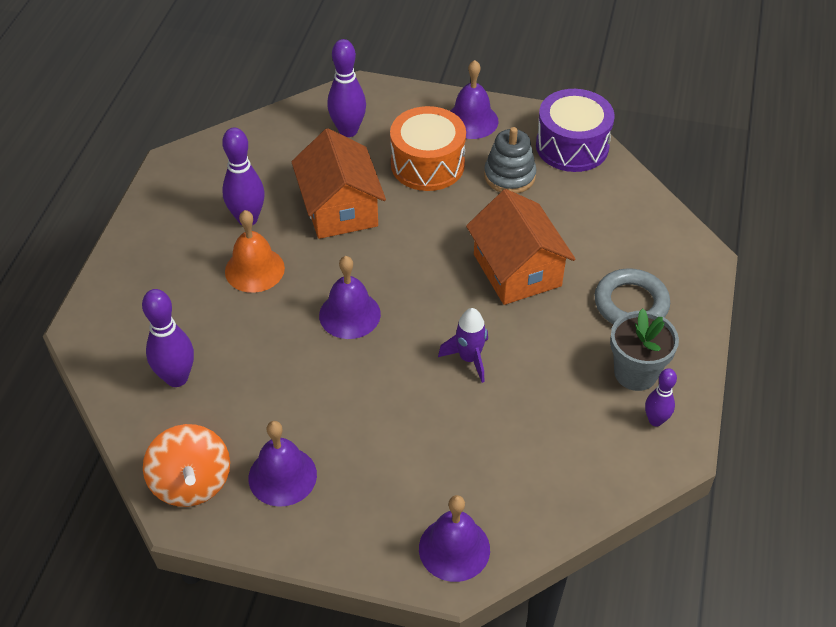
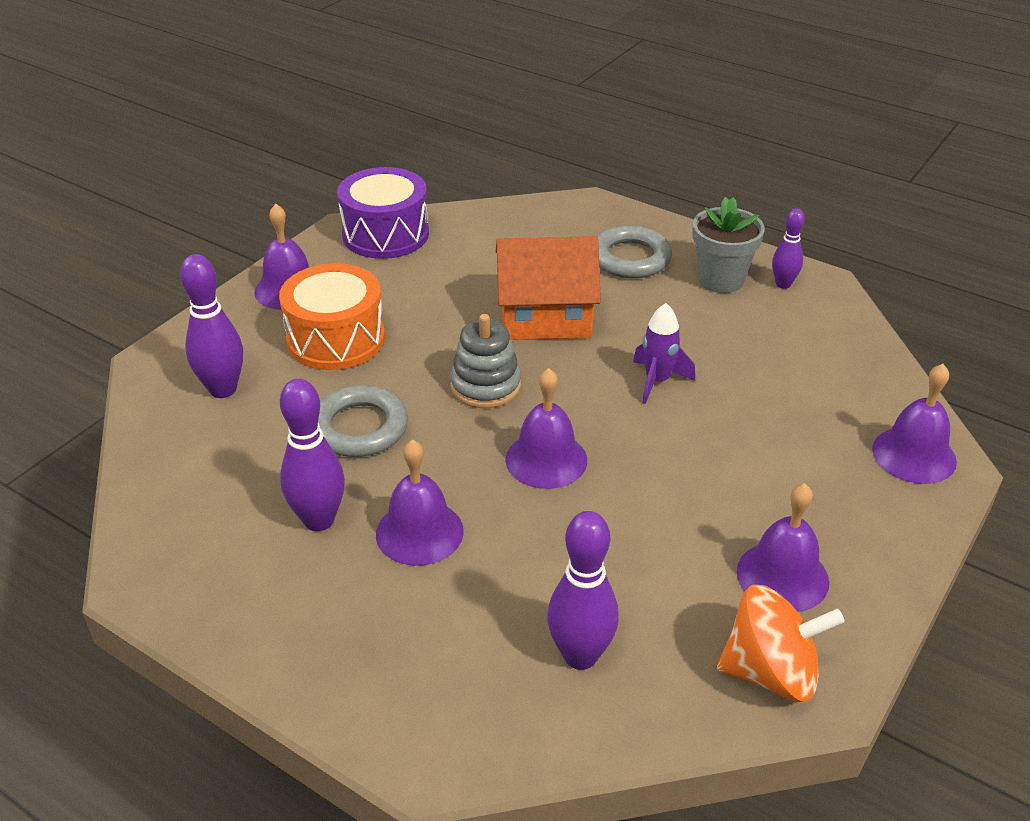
camera: 70 degrees left, 10 degrees down
orange bell [225,210,285,293] -> purple bell [376,440,464,566]
orange house [291,128,386,239] -> grey ring [318,385,408,457]
grey stacking toy [484,127,536,194] -> grey stacking toy moved to [450,314,521,408]

